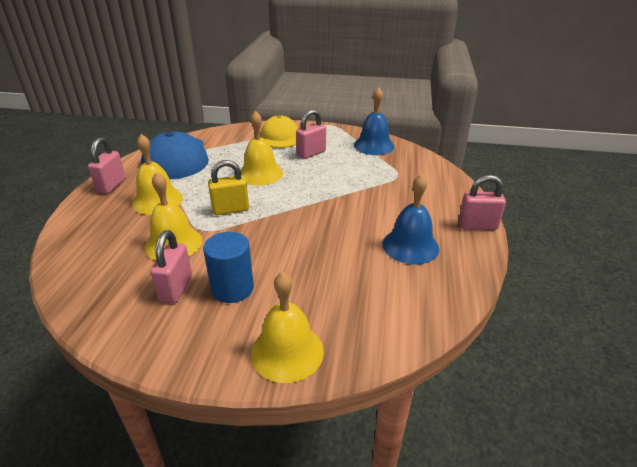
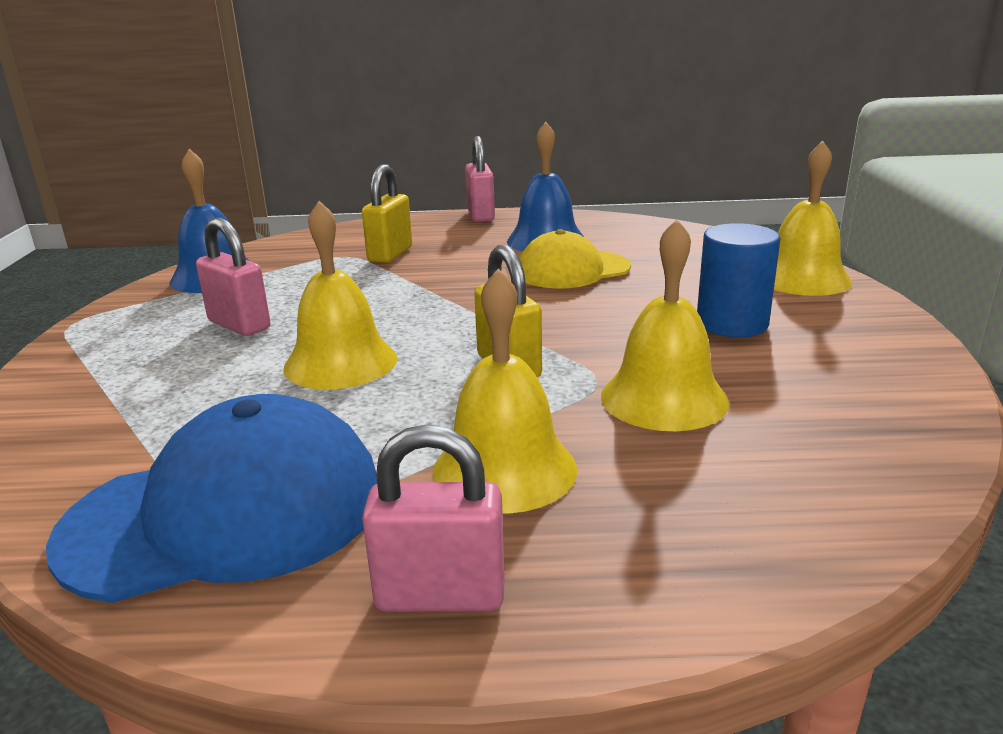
camera: 100 degrees left, 10 degrees down
pink padlock [150,230,192,304] -> none
yellow cap [261,115,298,148] -> yellow cap moved to [519,229,631,289]
none -> yellow padlock [362,165,412,263]

